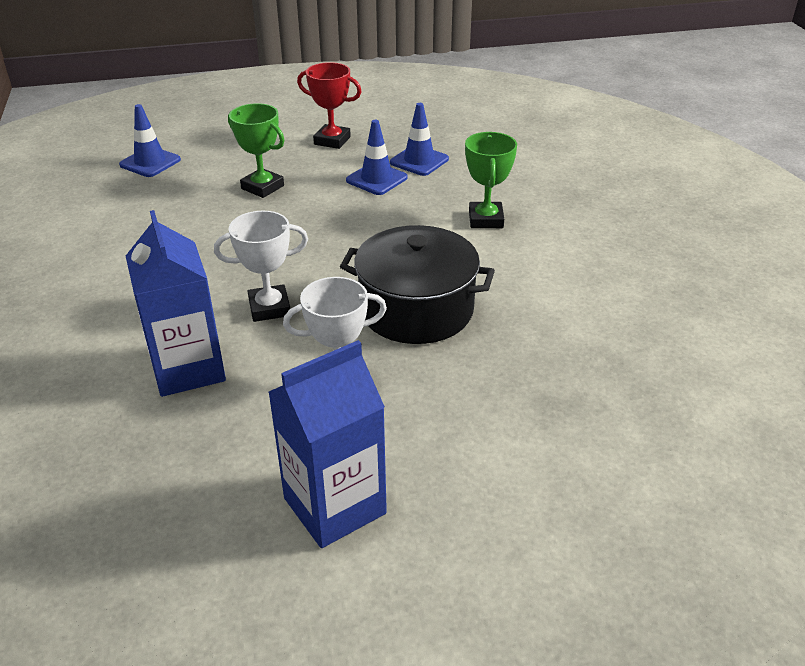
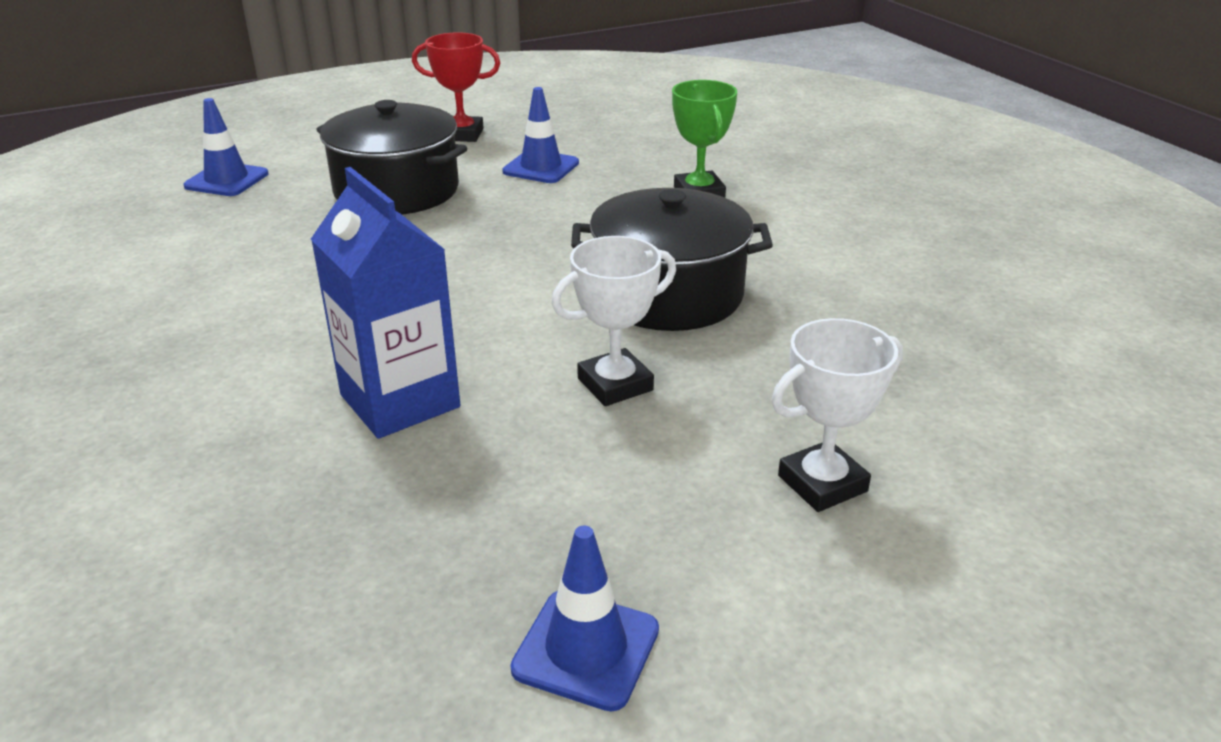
camera: 15 degrees left, 5 degrees down
white trophy [214,211,308,322] -> white trophy moved to [772,318,903,512]
green trophy [228,103,285,198] -> black pot [316,100,467,215]
blue carton [268,340,387,548] -> none
blue traffic cone [390,103,449,176] -> blue traffic cone moved to [510,525,659,712]

